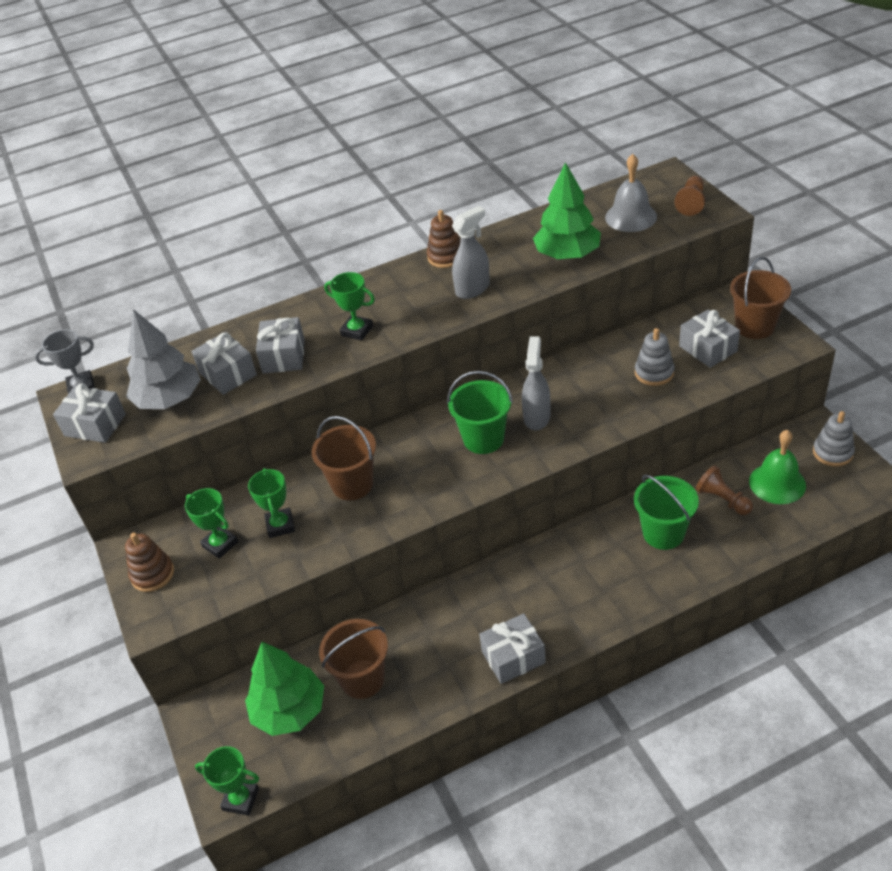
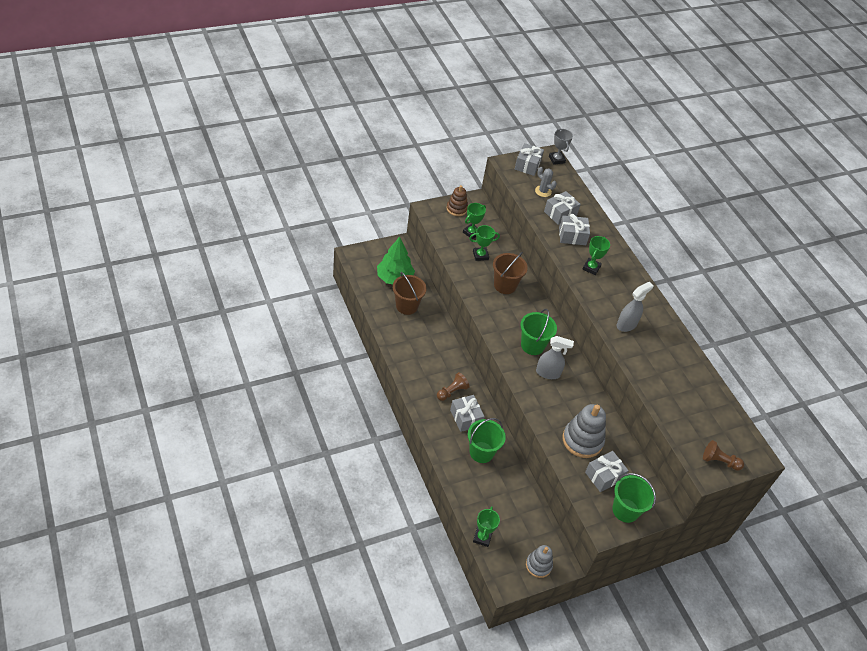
camera: 80 degrees right, 5 degrees up
grey tree [126,309,201,409] -> grey cactus [535,167,557,197]
green trophy [195,746,259,816] -> green trophy moved to [473,506,500,547]
brown stacking toy [427,210,461,268] -> none
grey spray bottle [452,206,490,299] -> grey spray bottle turned 90 degrees counterclockwise [617,282,653,332]
grey gift [479,613,546,684] -> grey gift moved to [450,395,485,432]
green tree [533,162,601,259] -> none
grey bell [605,154,657,232] -> none
grey stacking toy [635,328,675,386] -> grey stacking toy [563,404,606,458], size x1.62
brown pawn [696,465,753,515] -> brown pawn moved to [437,372,469,401]
brown bucket [730,257,791,339] -> green bucket [612,473,656,523]
green bell [749,430,806,504] -> none

